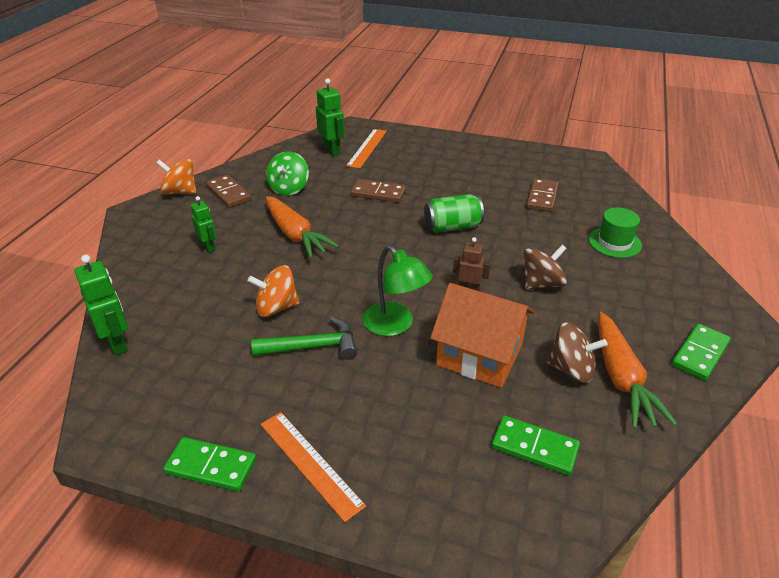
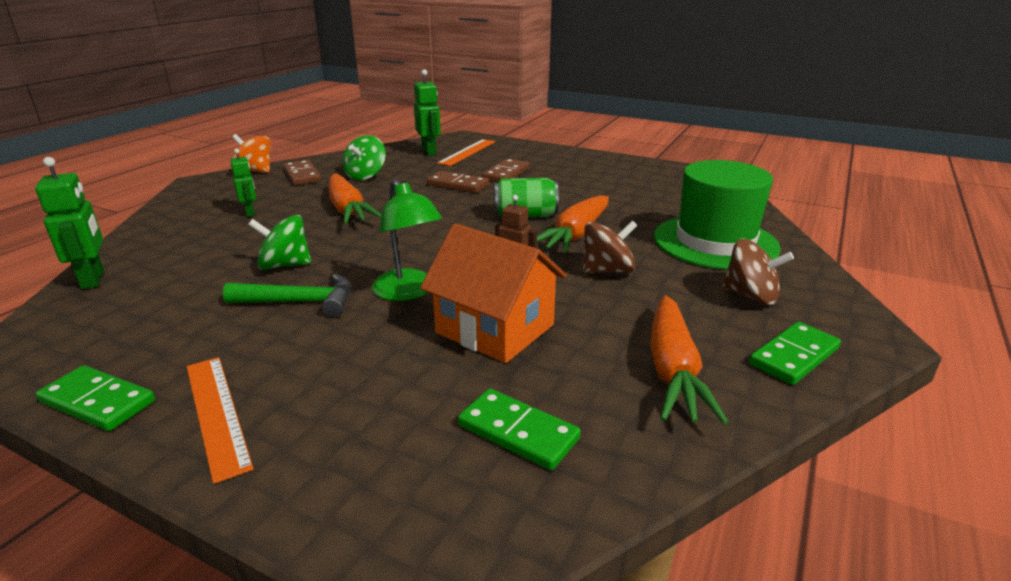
camera: 10 degrees right, 10 degrees down
orange spinning top [248,265,300,317] -> green spinning top [248,215,311,270]
brown domino [526,178,559,212] -> brown domino moved to [482,159,530,183]
brown spinning top [546,322,608,383] -> brown spinning top moved to [721,239,794,305]
green hat [588,207,642,258] -> green hat [654,160,781,270], size x1.90
none -> orange carrot [537,195,609,253]

